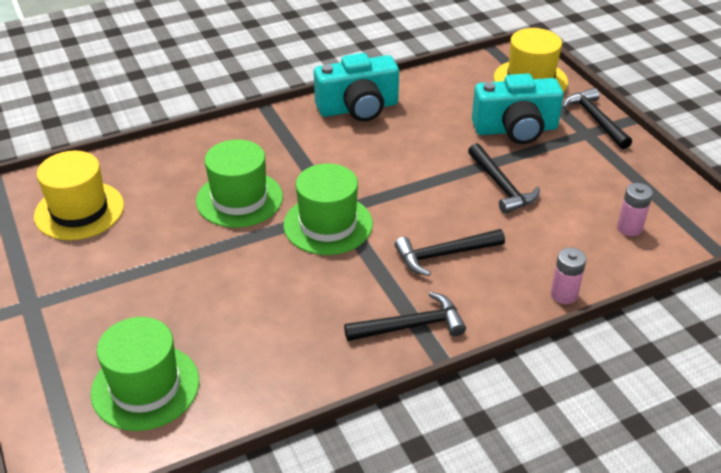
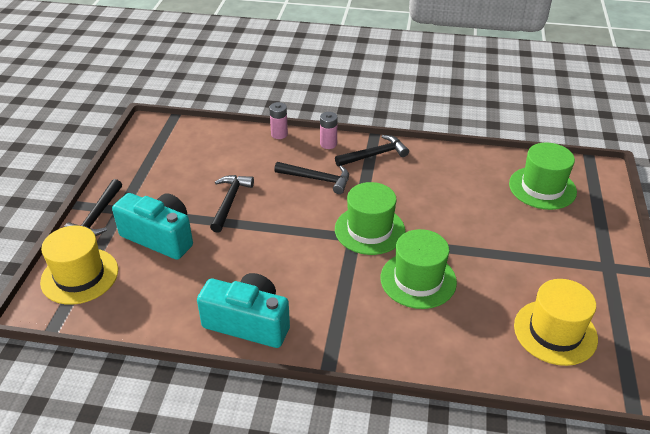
camera: 145 degrees left, 0 degrees up
black hammer [344,292,466,341] -> black hammer turned 135 degrees clockwise [335,135,409,167]
pink battery [617,183,653,236] -> pink battery moved to [320,112,338,149]

